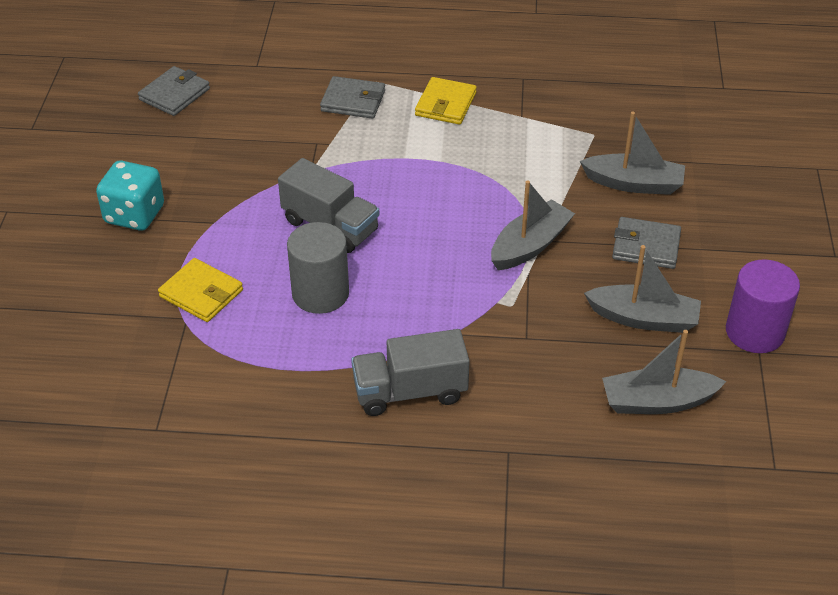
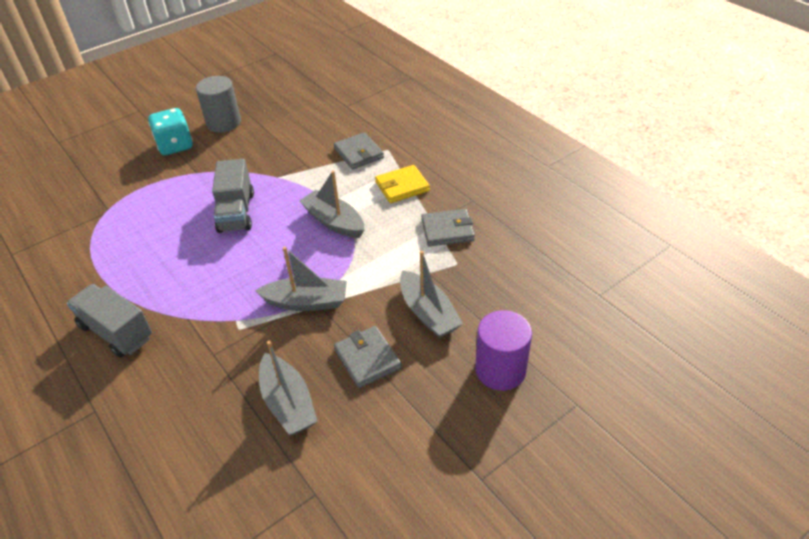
camera: 50 degrees right, 0 degrees up
grey wallet [138,66,210,116] -> grey wallet moved to [421,209,475,246]
yellow wallet [158,258,243,322] -> none
grey cylinder [287,222,349,314] -> grey cylinder moved to [196,76,241,133]
grey boat [602,330,726,414] -> grey boat moved to [300,171,364,238]
purple cylinder [726,259,800,353] -> purple cylinder moved to [475,310,532,391]

